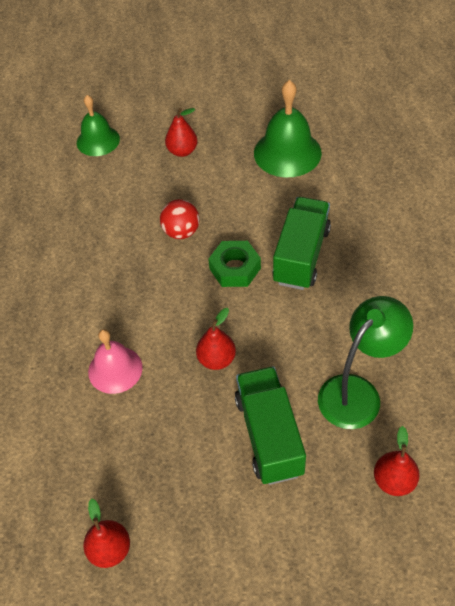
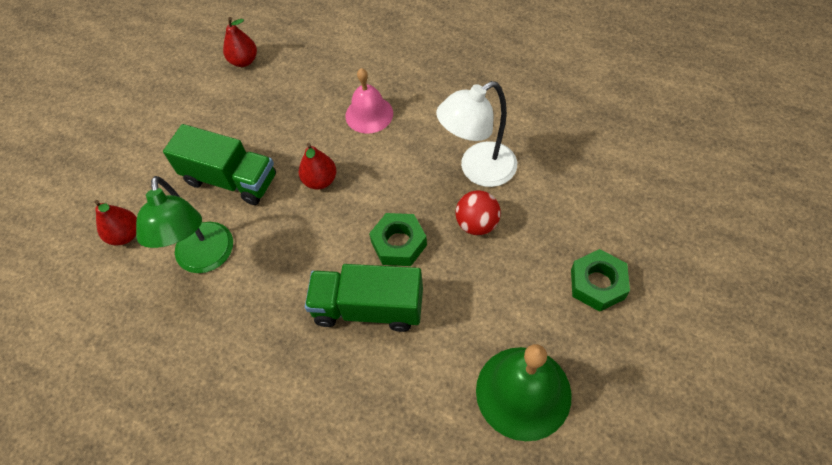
camera: 125 degrees right, 5 degrees up
green bell [77,95,120,156] -> none
red pear [165,108,198,157] -> green nut [571,249,630,312]
green truck [272,197,331,290] -> green truck turned 135 degrees clockwise [305,264,423,332]
none -> white lamp [436,81,517,187]

